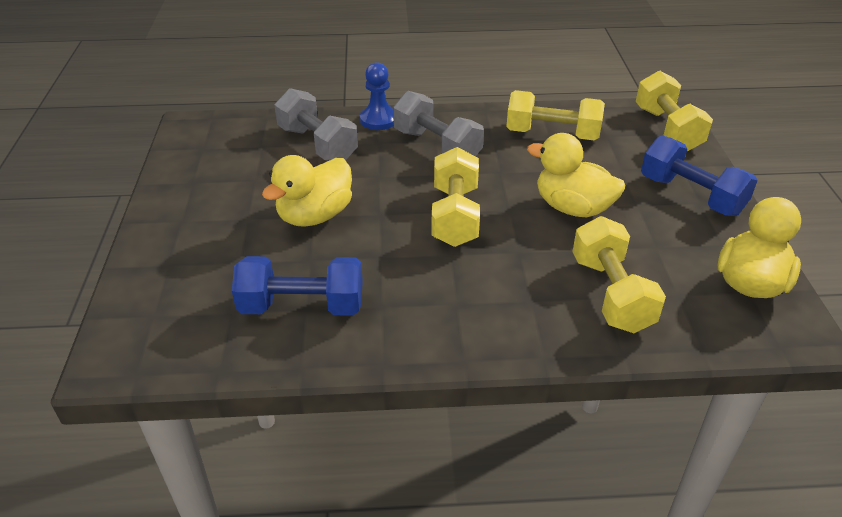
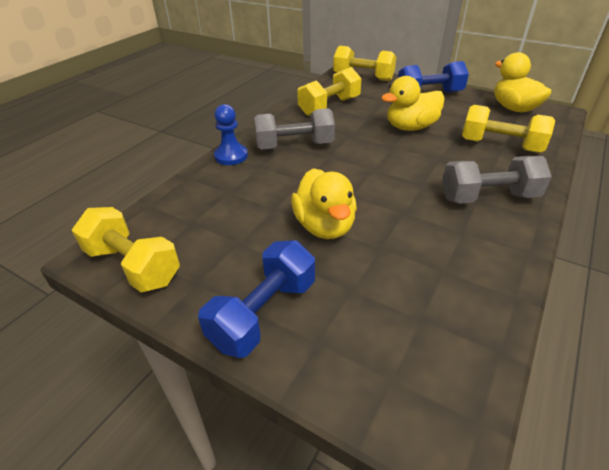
camera: 55 degrees left, 0 degrees up
blue dumbbell [232,256,363,316] -> blue dumbbell moved to [198,240,315,358]
grey dumbbell [274,88,358,161] -> grey dumbbell moved to [442,156,552,204]
yellow dumbbell [431,147,480,247] -> yellow dumbbell moved to [72,207,180,292]

